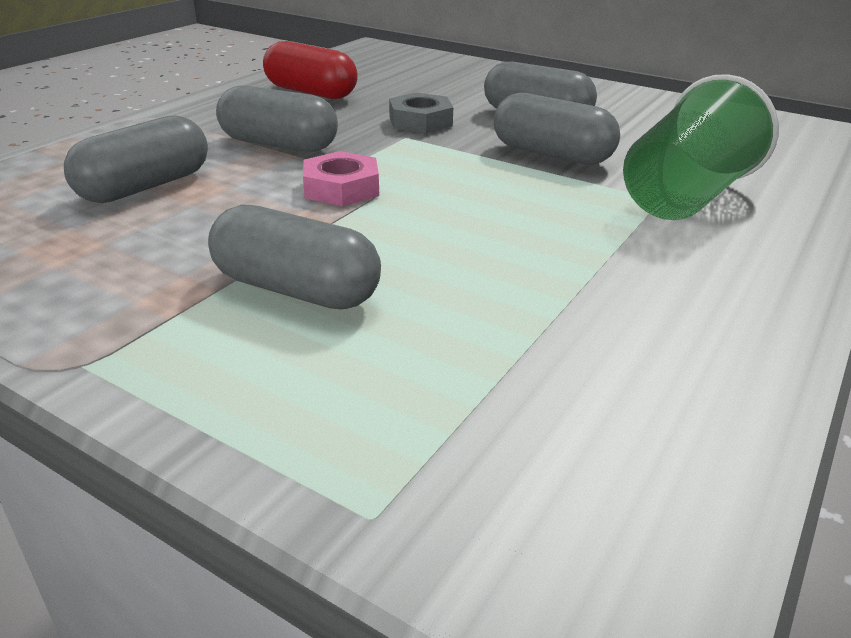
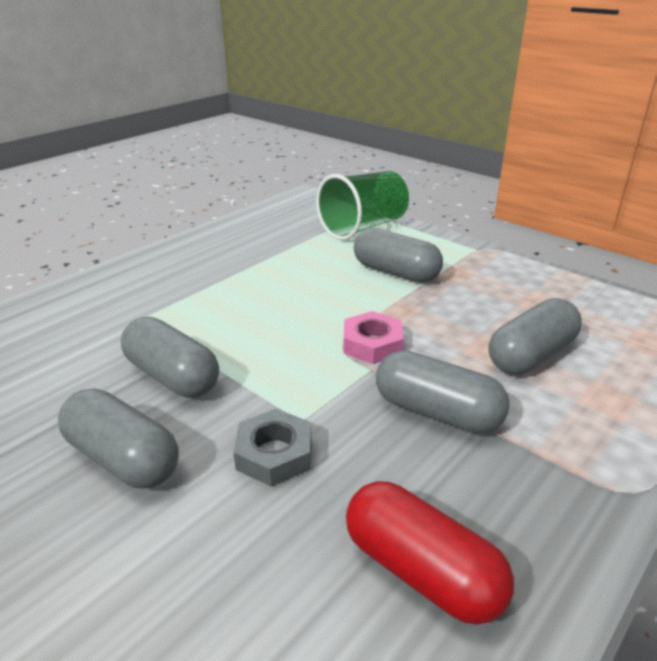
camera: 170 degrees left, 0 degrees up
green cup [623,74,779,220] -> green cup moved to [316,171,409,240]

